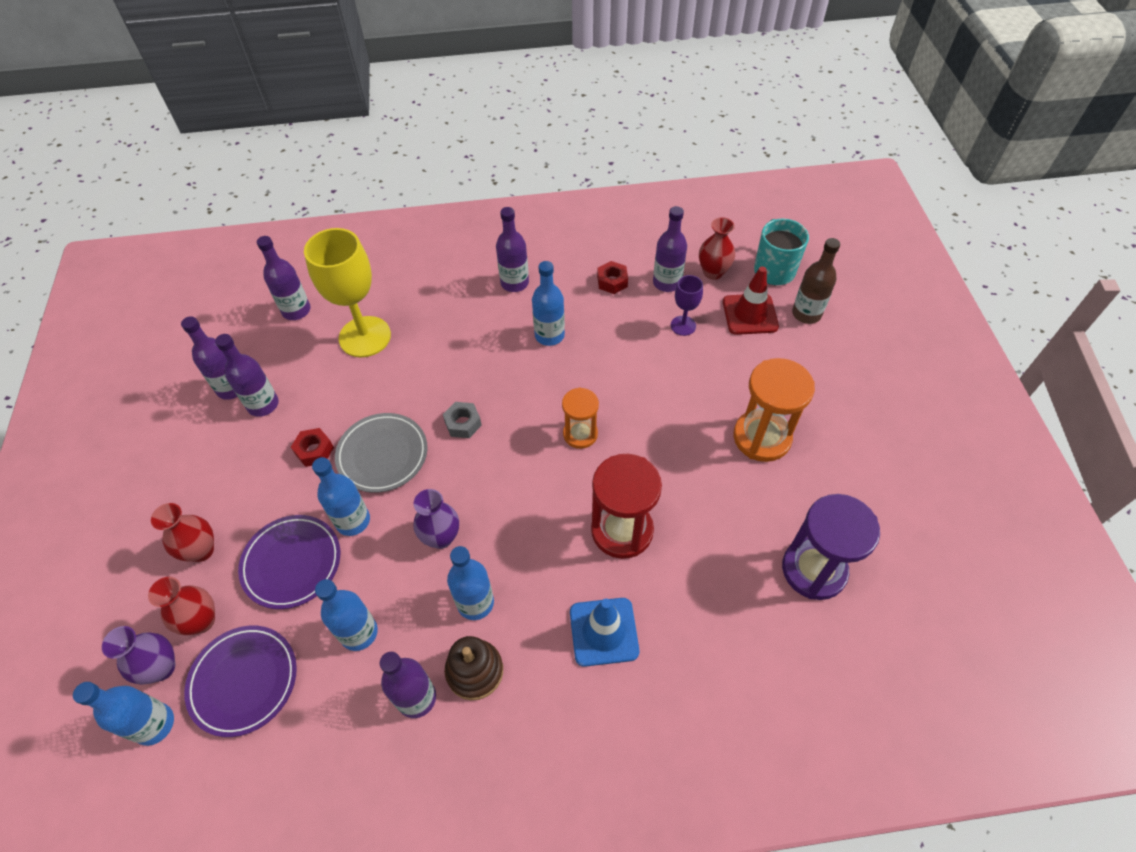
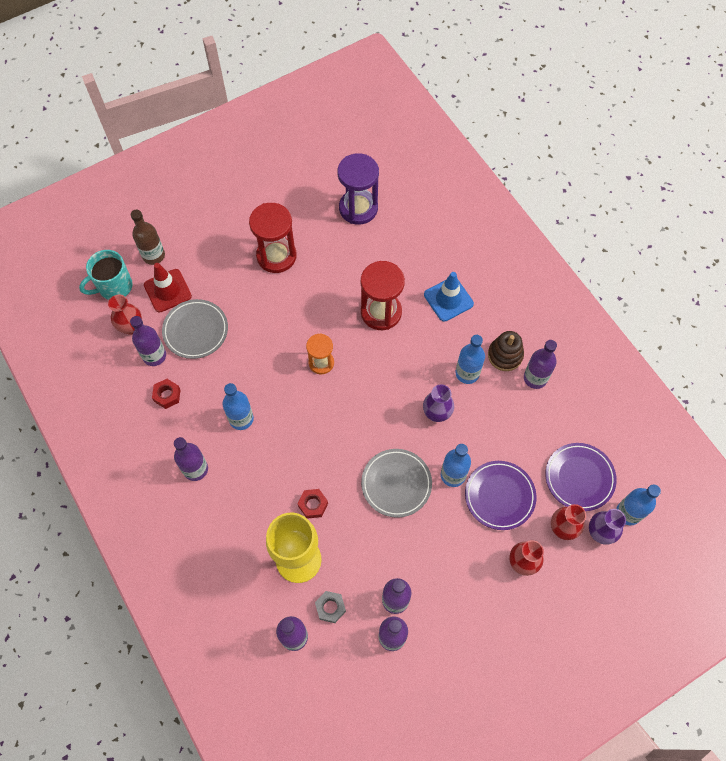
camera: 115 degrees left, 10 degrees up
red nut [291,428,334,467] -> red nut moved to [298,489,328,519]
blue bottle [315,579,378,651] -> none
grey nut [443,402,482,438] -> grey nut moved to [315,591,346,623]
purple goblet [671,275,703,336] -> grey plate [162,299,228,359]
orange hourglass [733,358,815,462] -> red hourglass [249,203,297,273]

